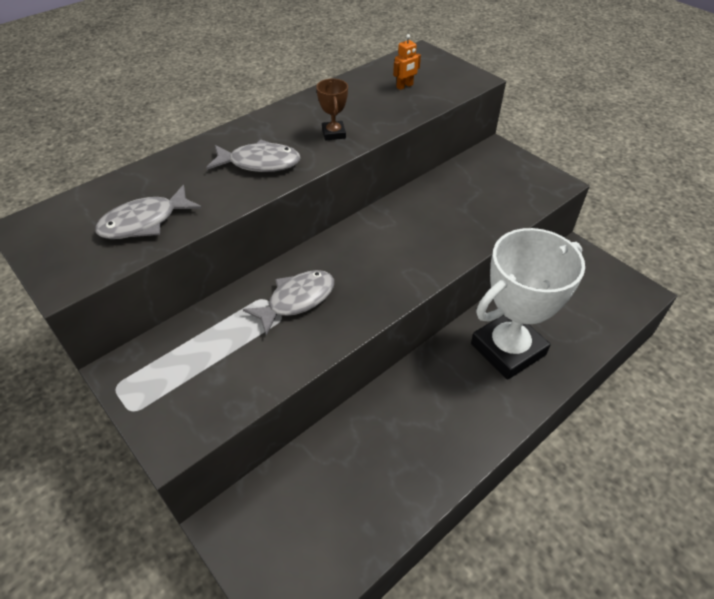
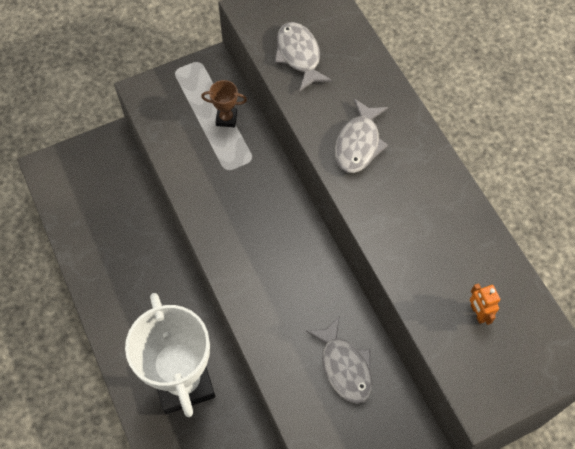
camera: 105 degrees right, 15 degrees up
grey fish [243,270,334,336] -> grey fish moved to [306,317,373,404]
brown trophy [316,79,348,141] -> brown trophy moved to [201,80,247,127]

